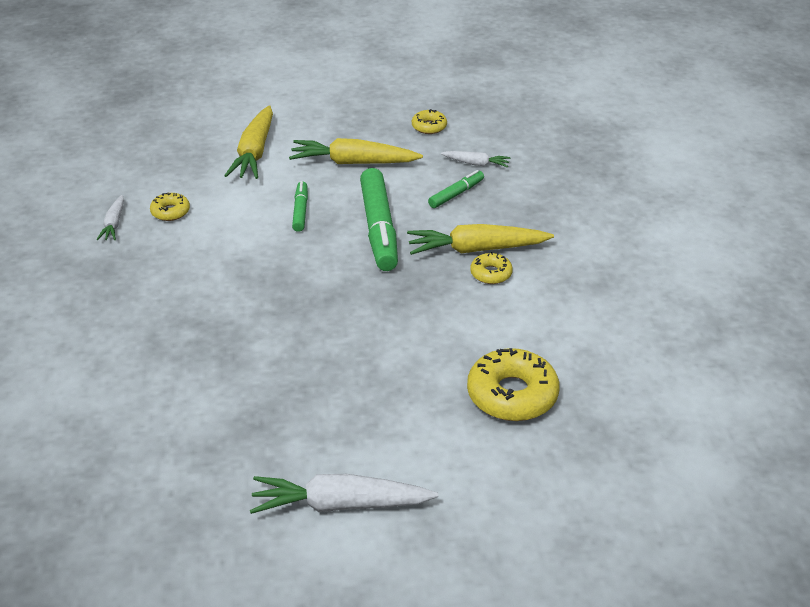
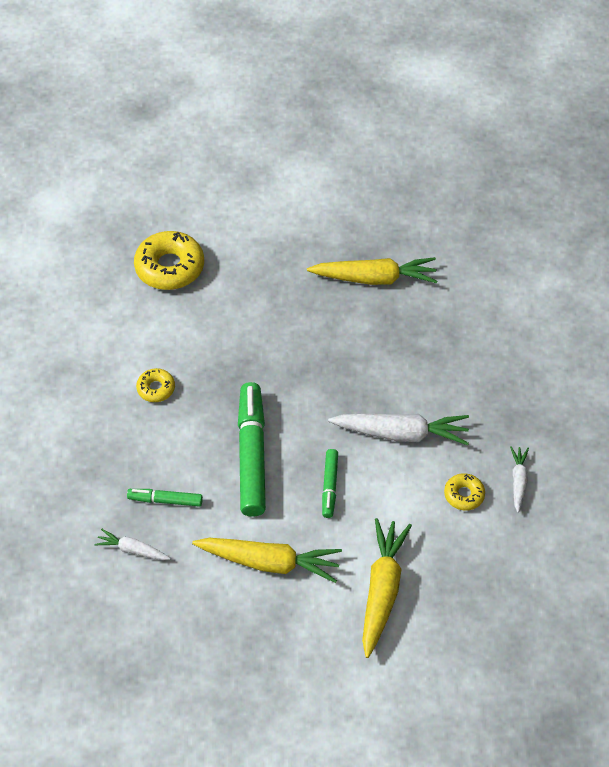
camera: 175 degrees left, 15 degrees up
white carrot [250,474,438,514] -> white carrot moved to [328,414,469,445]
yellow carrot [407,224,554,255] -> yellow carrot moved to [307,257,437,285]
yellow donut [412,109,447,134] -> none
green marker [428,170,484,208] -> green marker turned 45 degrees clockwise [127,489,203,507]

